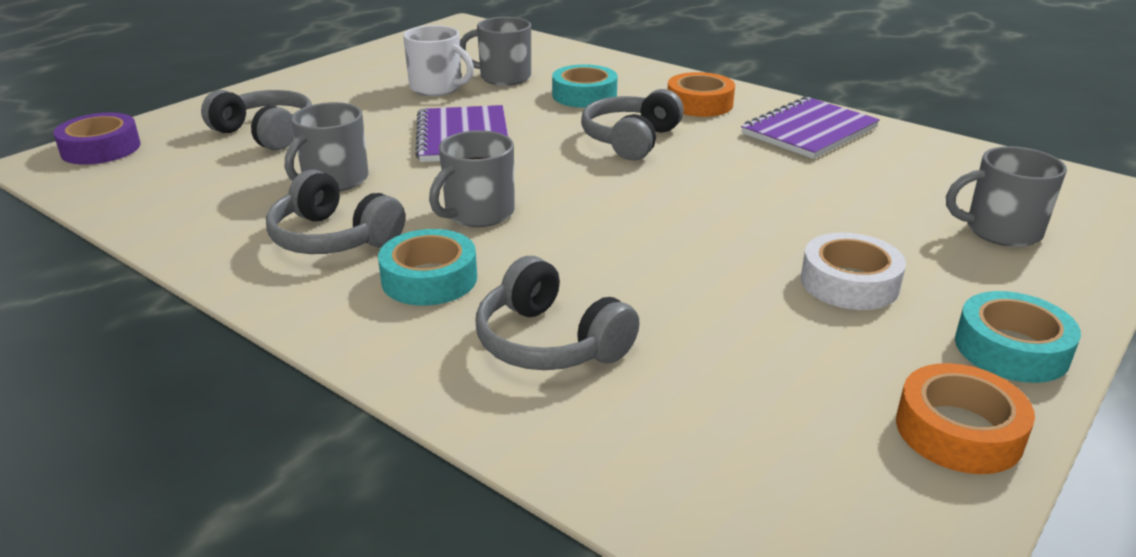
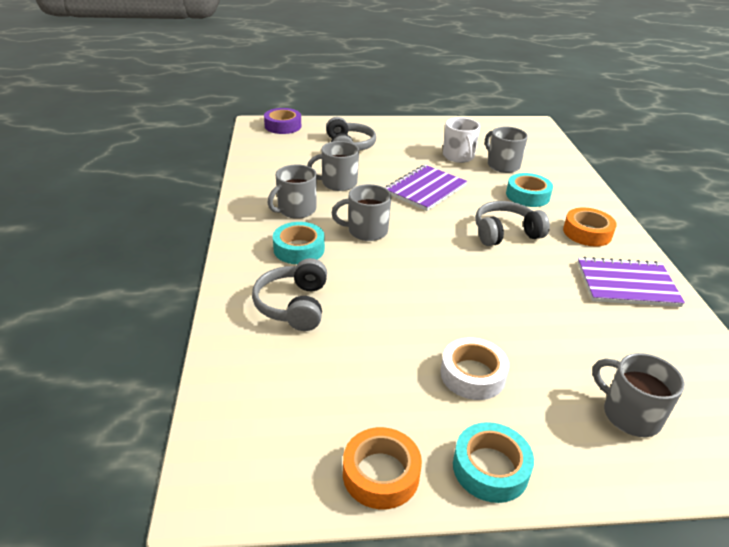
camera: 45 degrees right, 5 degrees up
grey headphones [266,170,405,254] -> grey mug [267,164,317,219]

